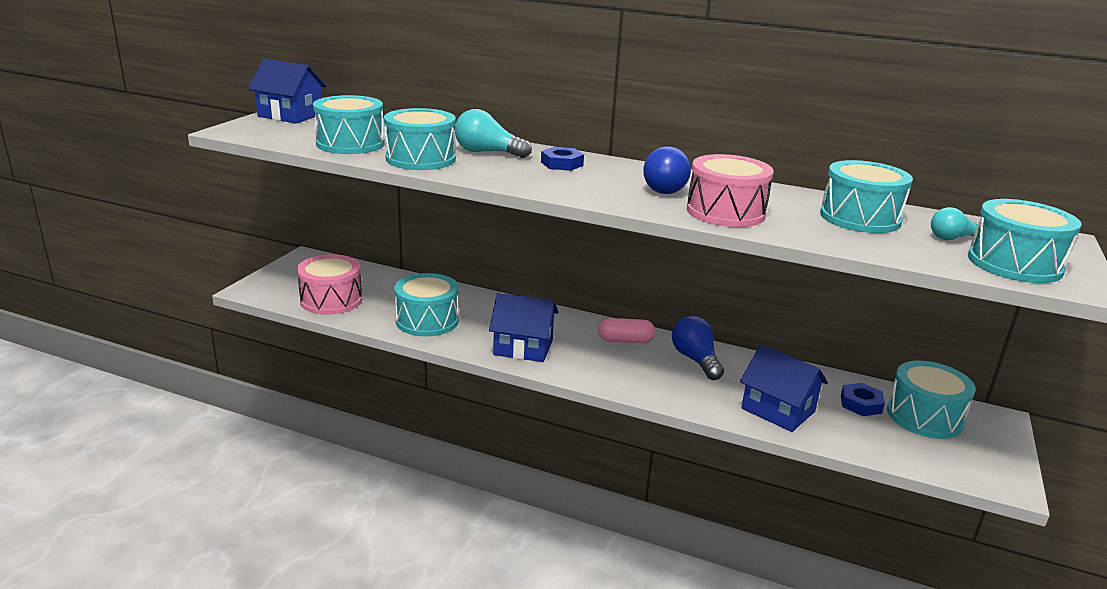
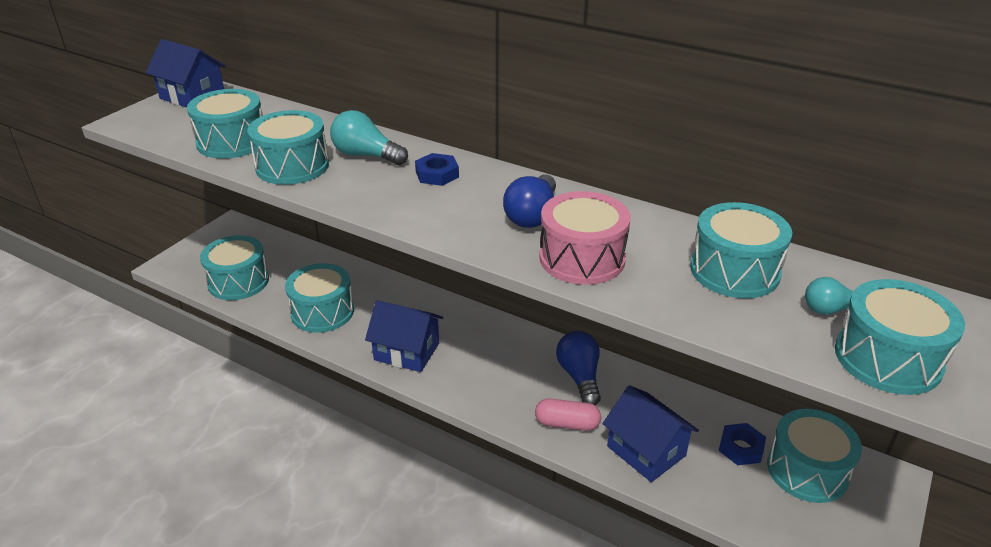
camera: 10 degrees right, 10 degrees up
pink drum [297,254,362,315] -> turquoise drum [200,235,269,300]
pink capsule [598,318,655,343] -> pink capsule moved to [535,399,601,431]

